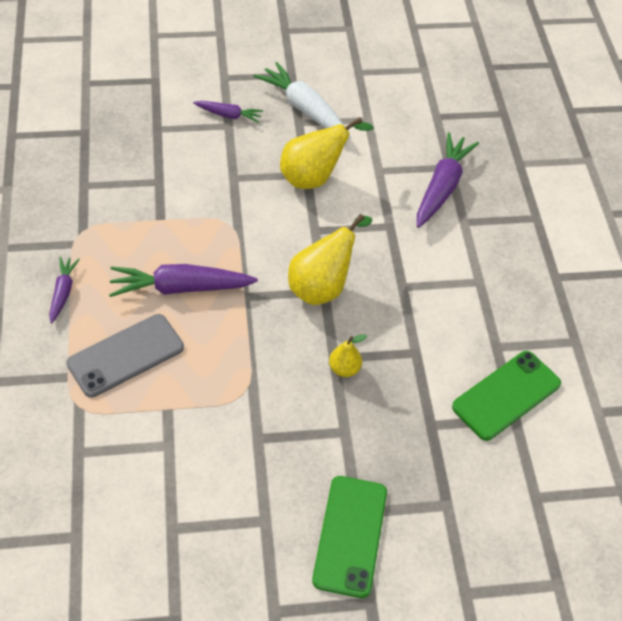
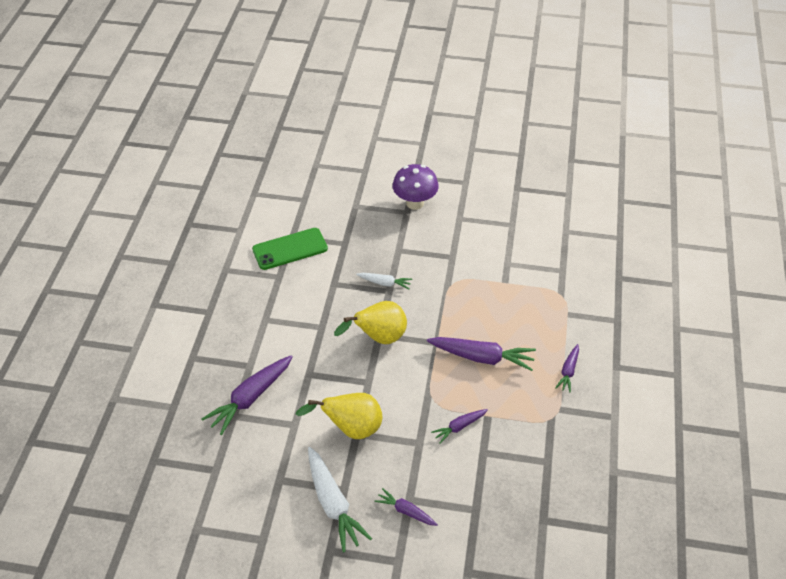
camera: 160 degrees left, 5 degrees down
grey phone [66,314,184,398] -> none
green phone [312,476,387,598] -> purple mushroom [393,164,439,210]
yellow pear [329,334,367,377] -> white carrot [356,273,412,289]
none -> purple carrot [431,409,488,444]

